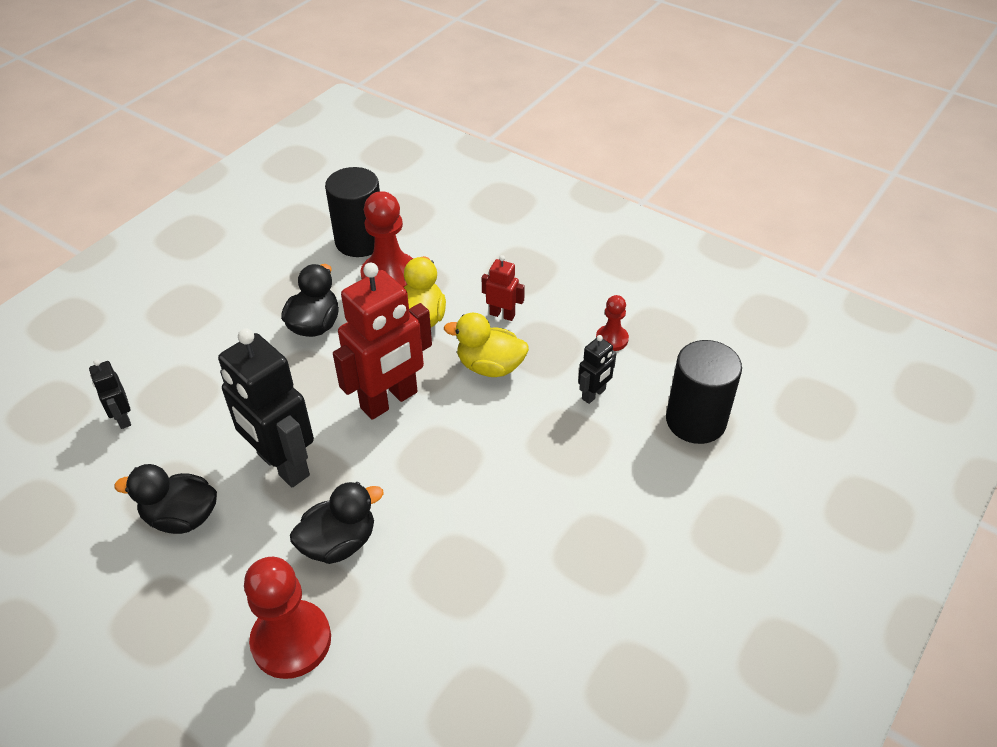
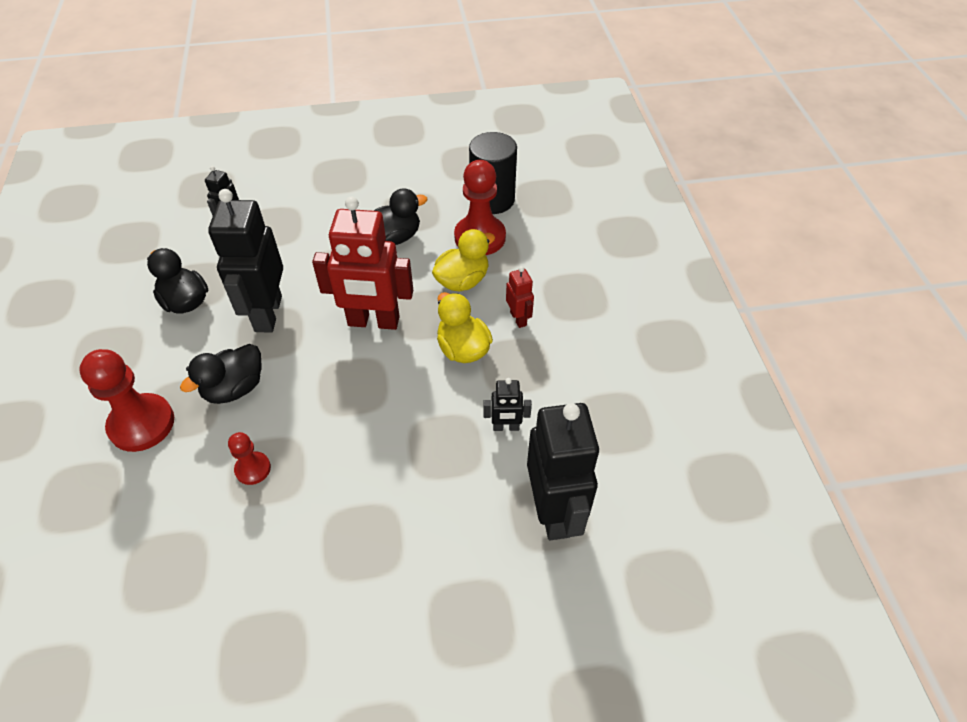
camera: 45 degrees right, 5 degrees up
black duck [290,482,384,564] -> black duck turned 120 degrees clockwise [180,344,261,404]
red pawn [596,295,629,351] -> red pawn moved to [228,432,271,485]
black cylinder [666,340,742,444] -> black robot [527,403,599,540]

